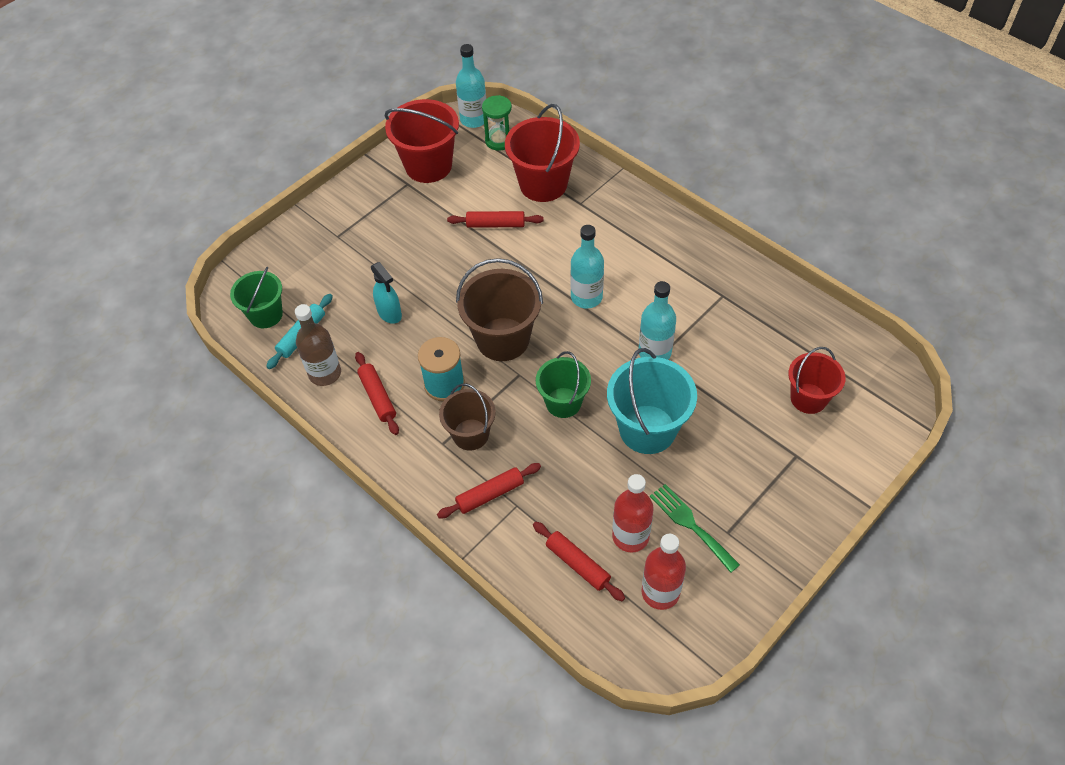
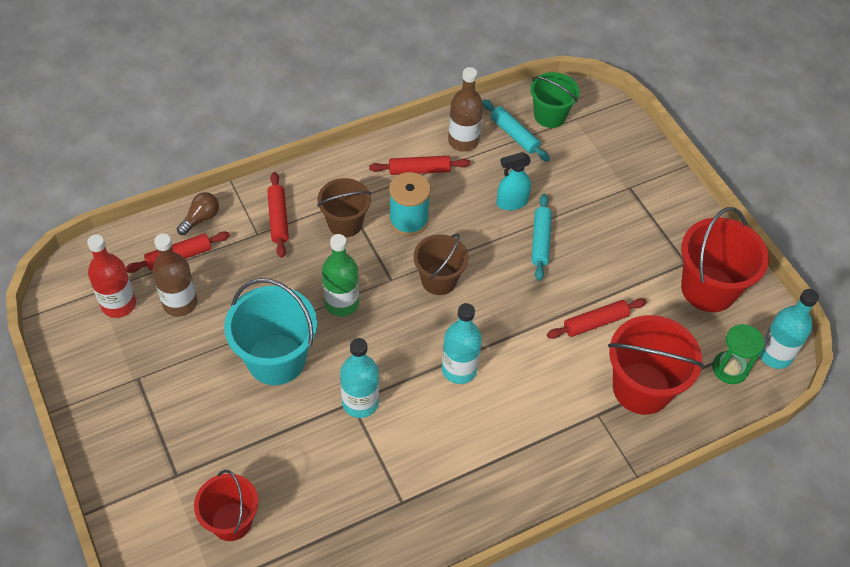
camera: 105 degrees right, 0 degrees up
red rolling pin [447,211,544,228] -> red rolling pin turned 45 degrees clockwise [547,298,646,339]
brown bucket [456,258,543,361] -> brown bucket [413,234,469,295], size x0.64
green bucket [536,351,591,418] -> green bottle [322,234,359,317]
red bottle [612,474,654,552] -> brown bottle [152,233,197,317]
green fork [650,484,740,573] -> none
none -> brown light bulb [177,192,219,235]
none -> turquoise rolling pin [531,194,552,281]

